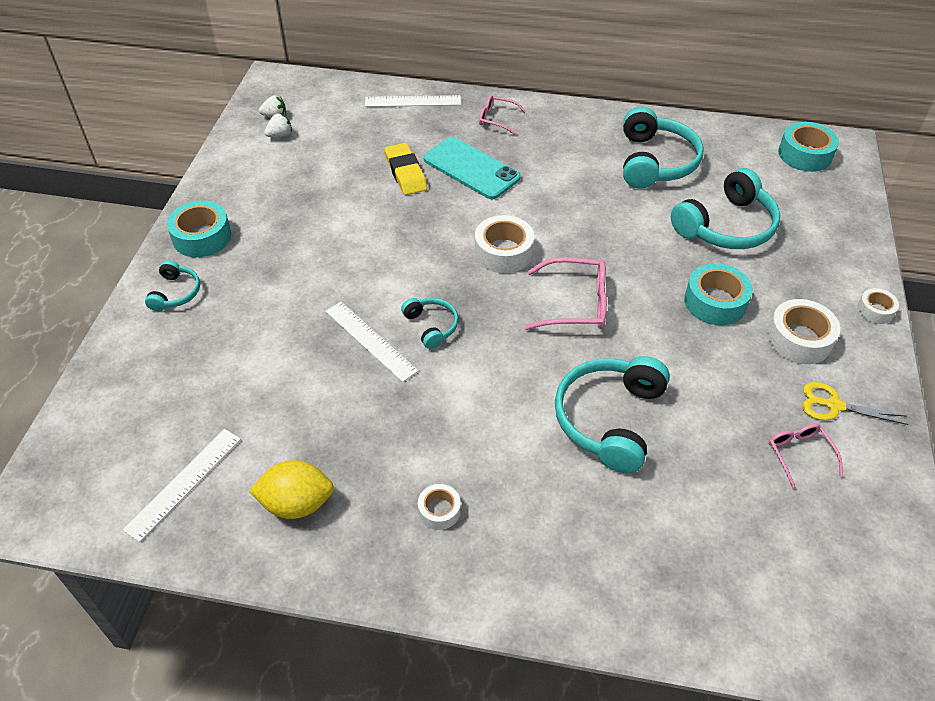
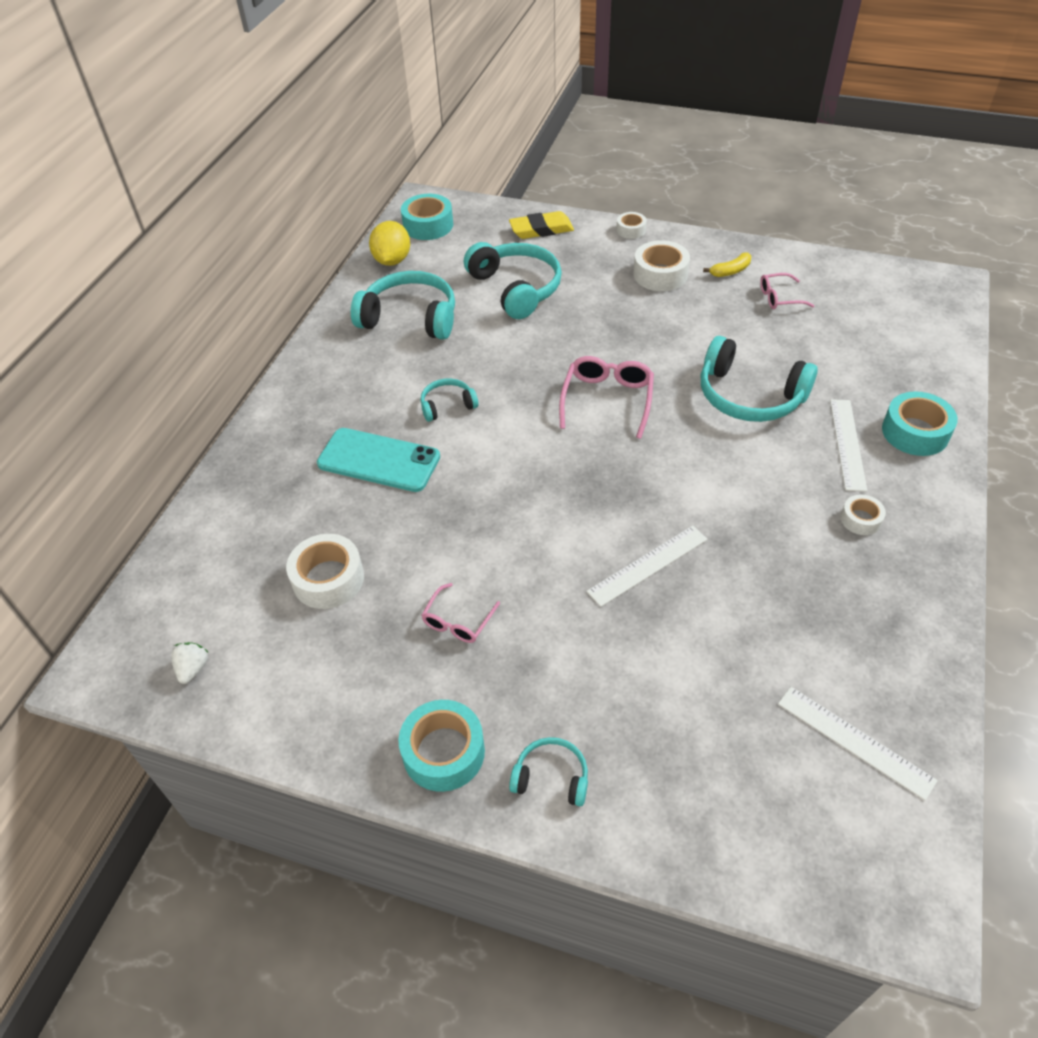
camera: 80 degrees left, 0 degrees up
yellow lemon [249,460,334,519] -> yellow lemon moved to [369,221,410,266]
white strawberry [264,113,292,137] -> none
white ruler [365,95,461,107] -> white ruler moved to [830,399,867,492]
yellow eraser [385,143,427,195] -> yellow eraser moved to [509,211,574,239]
turquoise headphones [401,298,458,349] -> turquoise headphones moved to [421,379,478,422]
turquoise phone [423,137,521,199] -> turquoise phone turned 60 degrees clockwise [317,428,440,492]
white tape [475,215,534,273] -> white tape moved to [286,534,364,609]
pink glasses [479,95,526,135] -> pink glasses moved to [421,583,500,643]
turquoise tape [684,263,753,325] -> turquoise tape moved to [882,391,958,456]
yellow scissors [802,382,908,425] -> yellow banana [703,253,751,277]

